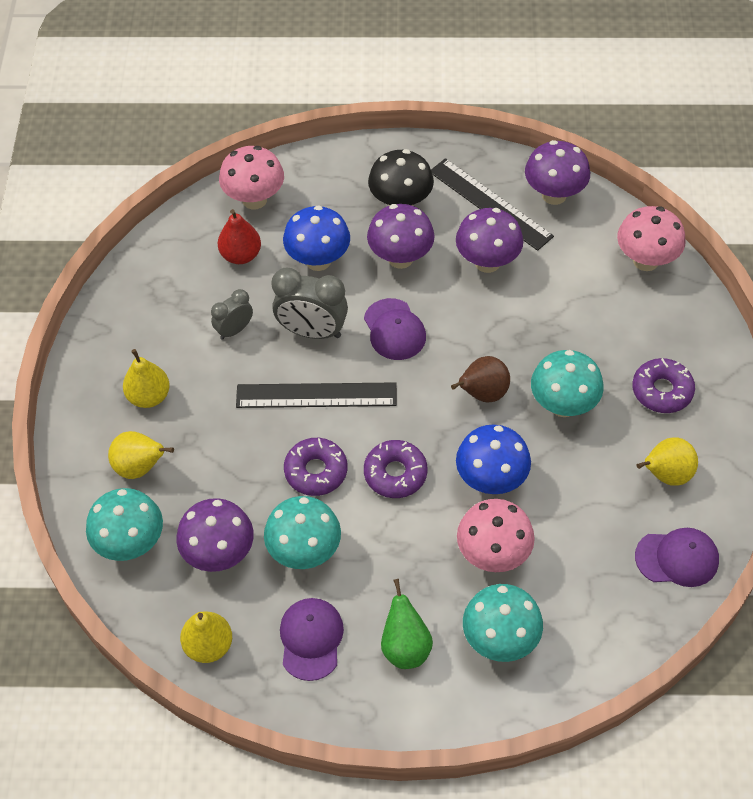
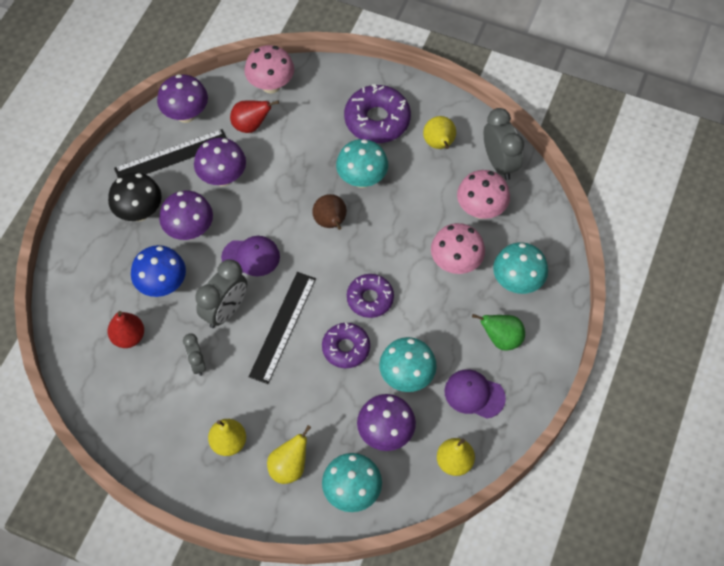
camera: 70 degrees left, 5 degrees up
pink mushroom [219,146,284,209] -> pink mushroom moved to [457,170,510,219]
blue mushroom [456,424,531,494] -> none
purple donut [632,358,695,413] -> purple donut [344,84,411,143], size x1.52
purple cap [635,528,719,587] -> grey clock [484,108,524,180]
none -> red pear [230,101,279,133]

